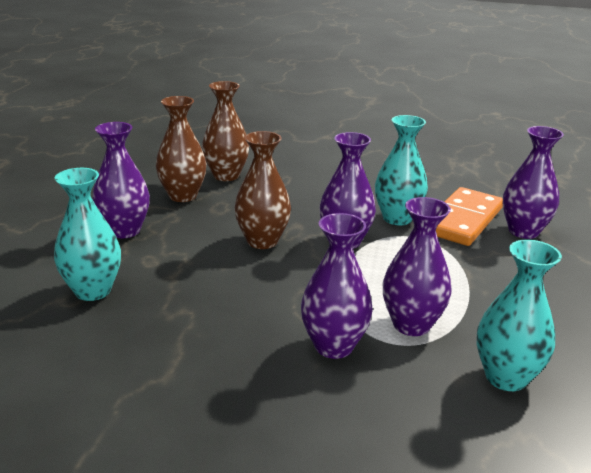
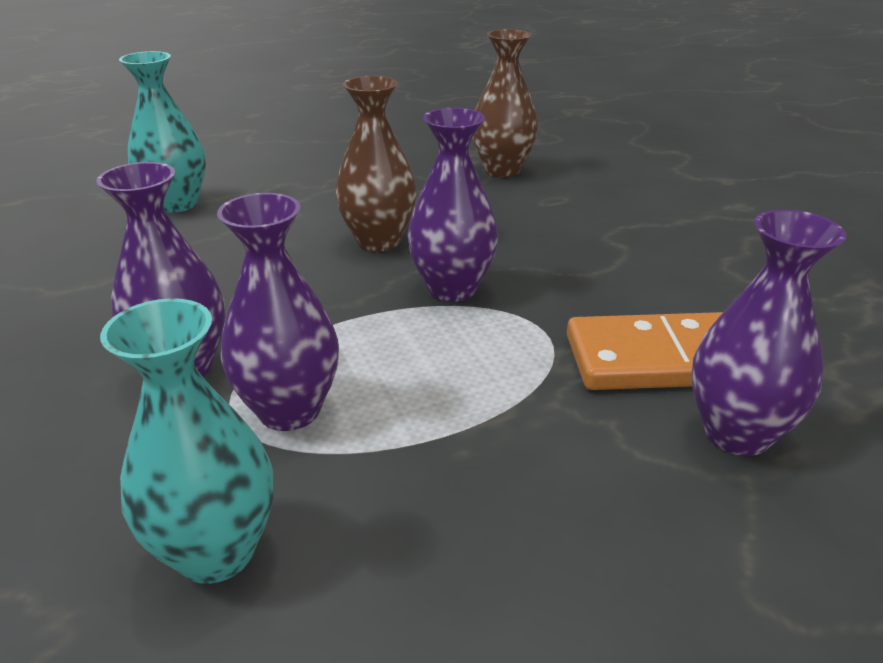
camera: 55 degrees right, 5 degrees up
purple vase [92,122,150,238] -> none
brown vase [156,96,207,202] -> none
turquoise vase [375,115,428,225] -> none

